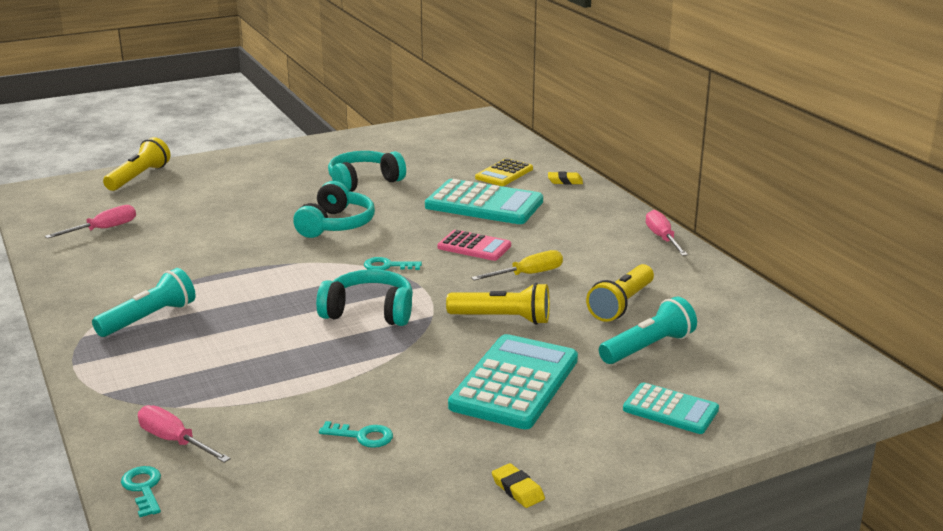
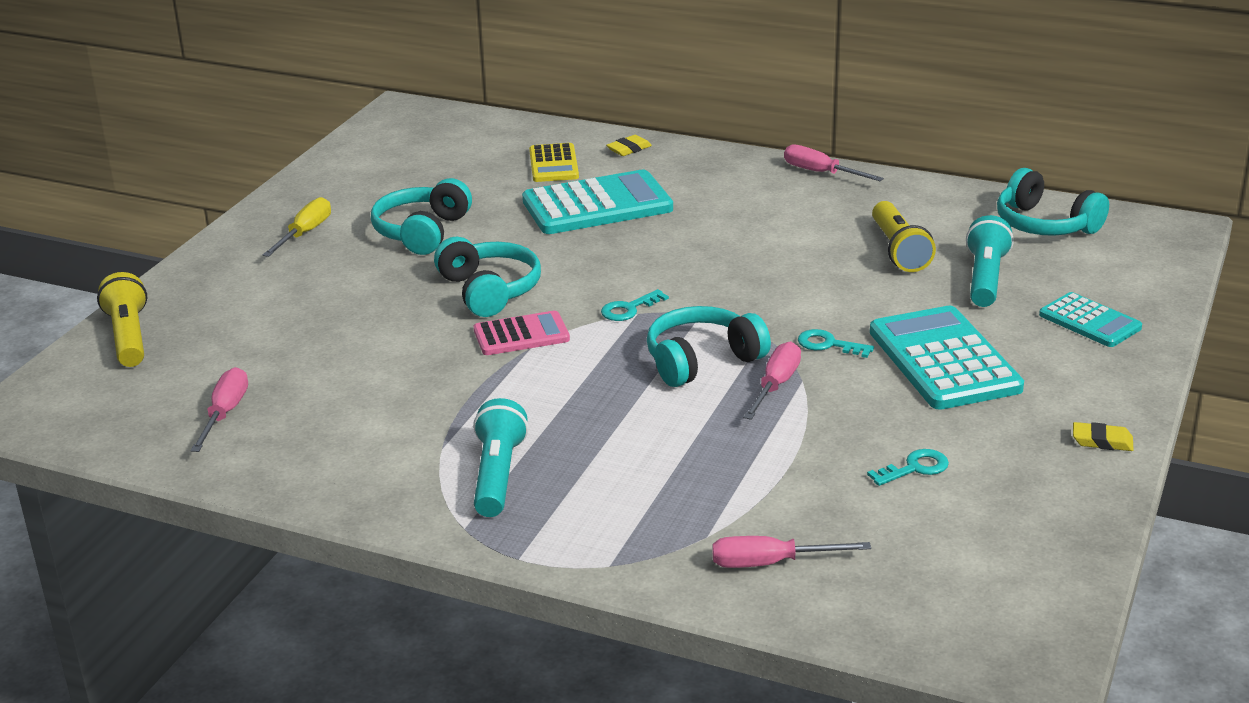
camera: 40 degrees left, 5 degrees up
turquoise key [121,466,161,517] -> turquoise key moved to [798,329,874,358]
pink calculator [437,230,511,261] -> pink calculator moved to [474,311,570,355]
yellow flashlight [446,283,550,325] -> none
yellow screwdriver [471,250,563,281] -> yellow screwdriver moved to [263,197,331,257]
turquoise calculator [623,382,719,434] -> turquoise calculator turned 60 degrees clockwise [1039,292,1142,347]
none -> pink screwdriver [743,341,801,420]
none -> turquoise headphones [997,168,1109,236]

